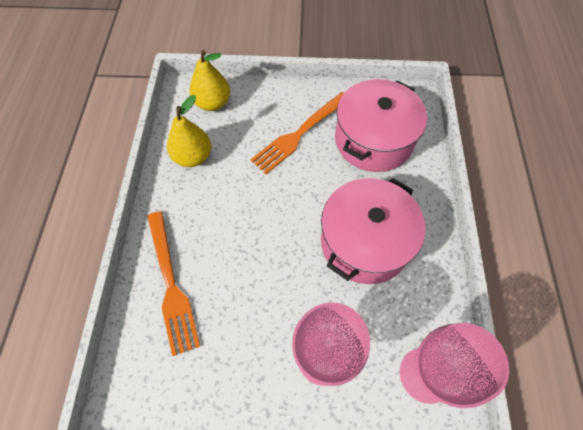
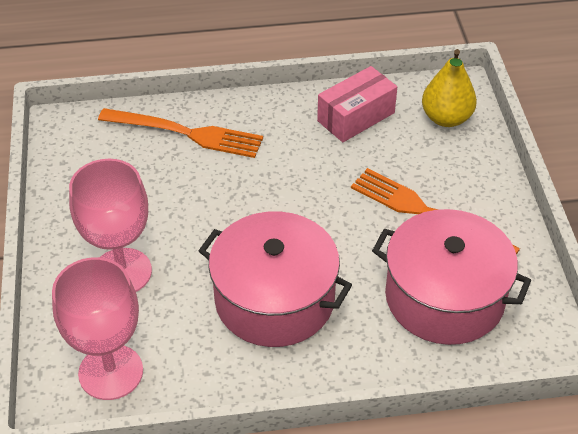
camera: 80 degrees right, 15 degrees down
orange fork [147,211,200,356] -> orange fork turned 135 degrees counterclockwise [98,108,263,158]
yellow pear [167,95,211,167] -> pink box [317,66,397,142]

